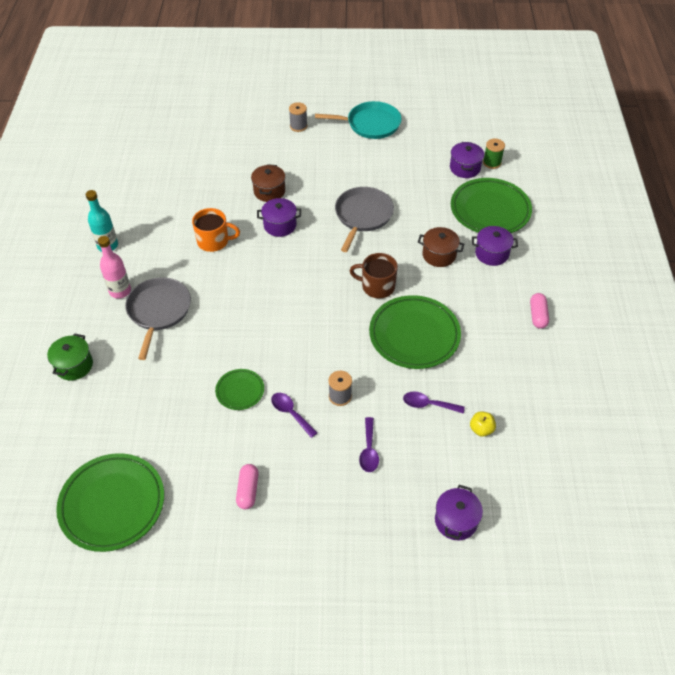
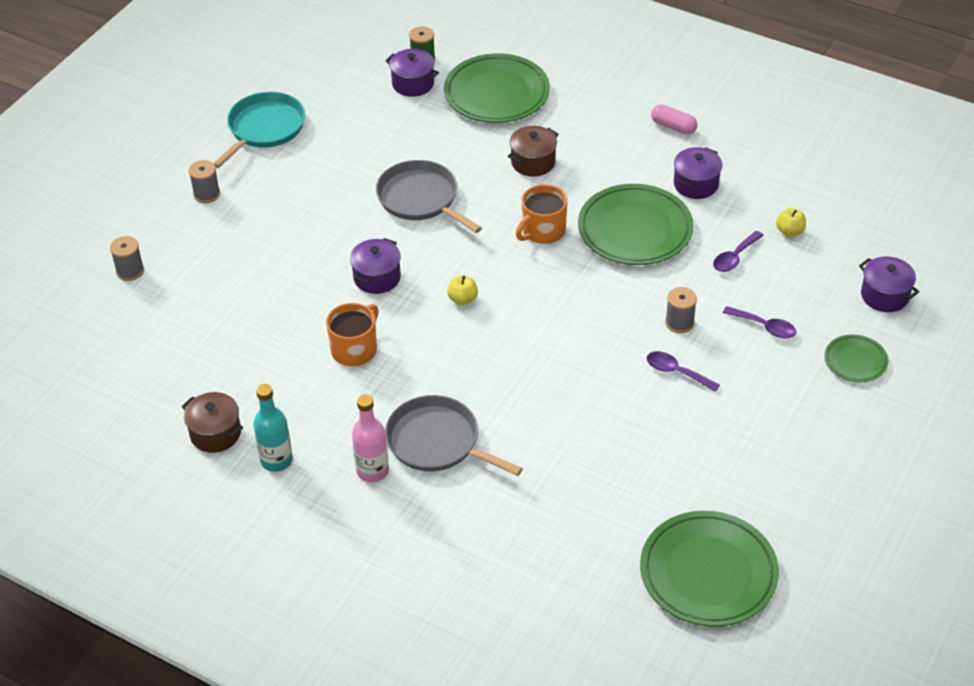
camera: 60 degrees left, 5 degrees down
green pot [47,333,93,380] -> none
green plate [215,369,264,410] -> green plate moved to [824,335,889,382]
pink capsule [236,464,259,509] -> none
brown pot [251,164,285,202] -> brown pot moved to [182,392,243,453]
purple spoon [271,393,317,438] -> purple spoon turned 45 degrees clockwise [647,351,720,392]
brown mug [349,253,398,298] -> orange mug [516,184,568,244]
purple pot [472,226,518,266] -> purple pot moved to [674,147,722,199]
none -> grey spool [110,236,144,281]
none -> yellow apple [447,275,478,305]

